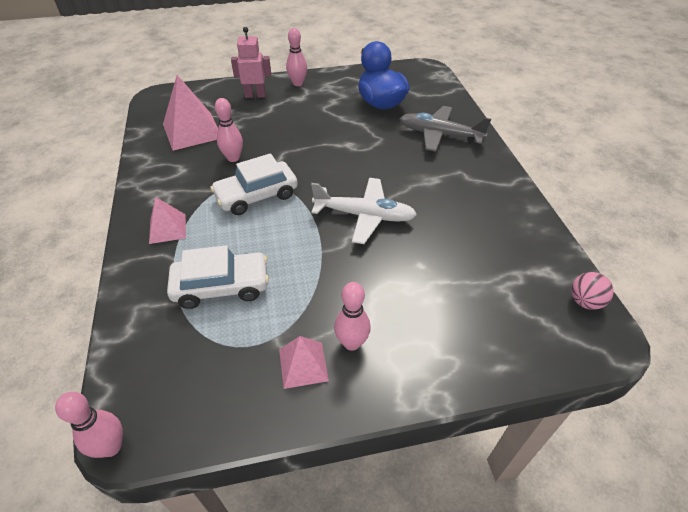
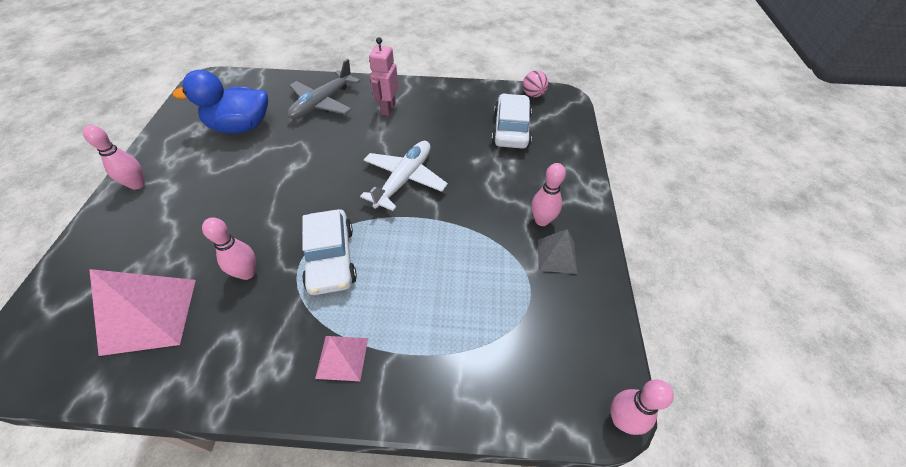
camera: 75 degrees left, 5 degrees up
white car [167,245,269,309] -> white car moved to [492,93,532,149]
pink robot [231,27,271,98] -> pink robot moved to [369,37,398,116]
pink pyramid [279,336,329,389] -> grey pyramid [538,229,577,274]

